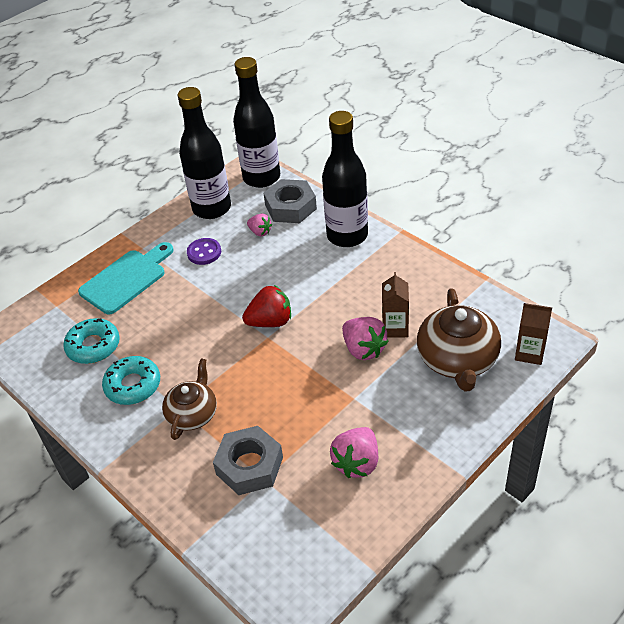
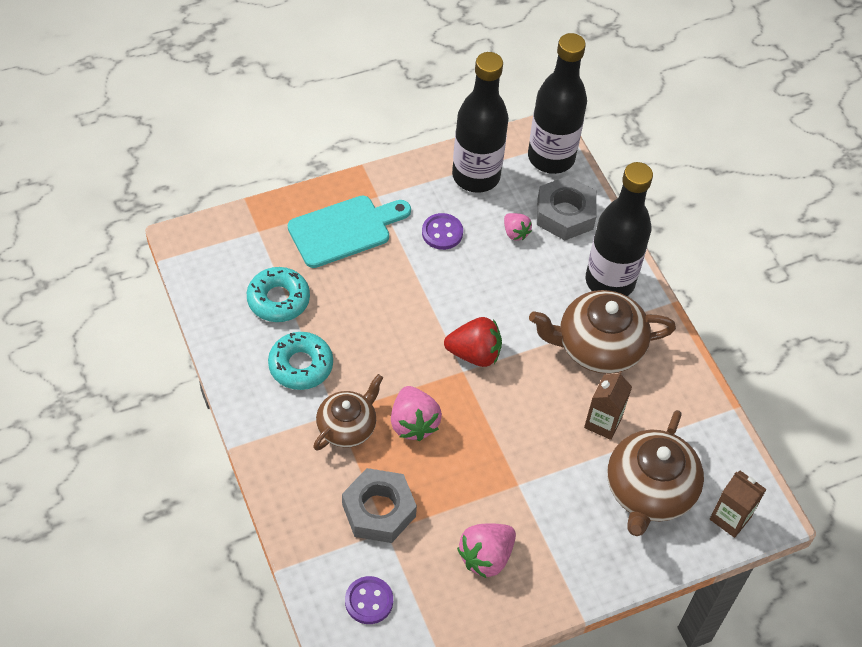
camera: 15 degrees right, 10 degrees up
pink strawberry [342,317,389,360] -> pink strawberry moved to [391,386,442,441]
none -> purple button [345,576,393,624]
none -> brown teapot [529,290,676,374]

